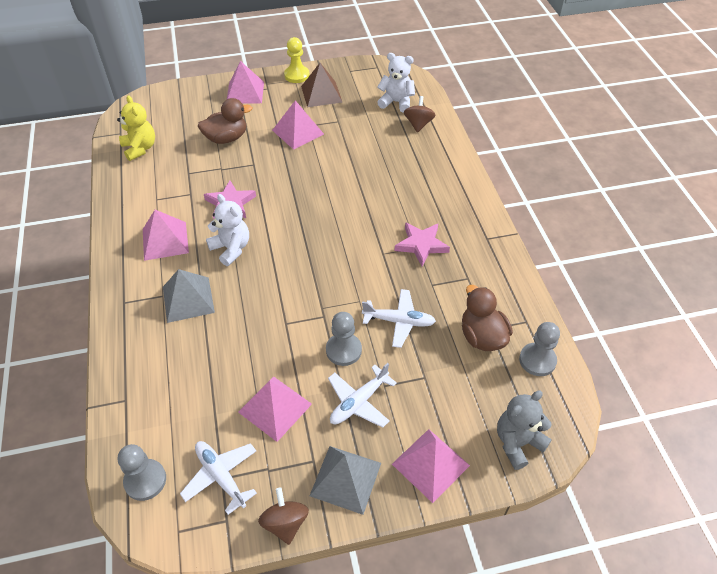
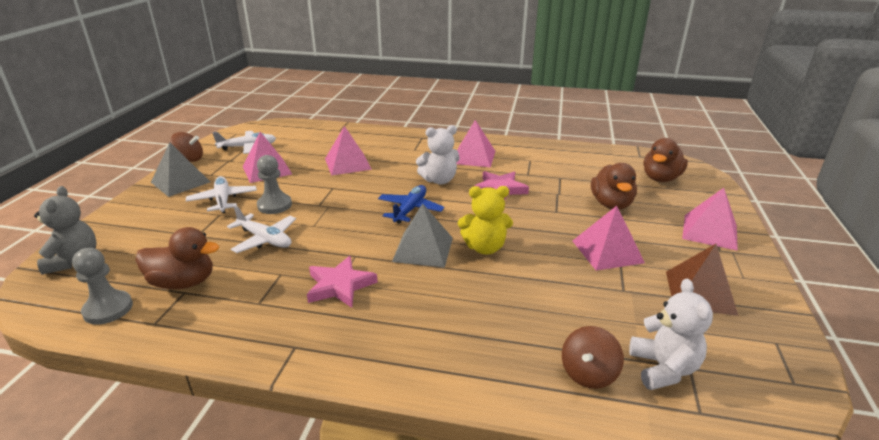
camera: 115 degrees right, 20 degrees down
yellow teddy bear [117,95,155,161] -> yellow teddy bear moved to [458,186,513,254]
grey pawn [118,444,166,501] -> none
grey pyramid [163,269,215,323] -> grey pyramid moved to [392,203,453,267]
yellow pawn [284,37,310,83] -> none
white plane [362,289,436,348] -> white plane turned 90 degrees counterclockwise [227,206,296,253]
white teddy bear [377,53,415,113] -> white teddy bear turned 45 degrees counterclockwise [629,279,713,390]
pink pyramid [392,429,470,503] -> pink pyramid moved to [325,126,372,176]
brown spinning top [404,96,435,133] -> brown spinning top turned 90 degrees clockwise [562,326,624,389]
none -> blue plane [378,185,444,224]
none -> brown duck [644,138,688,182]

